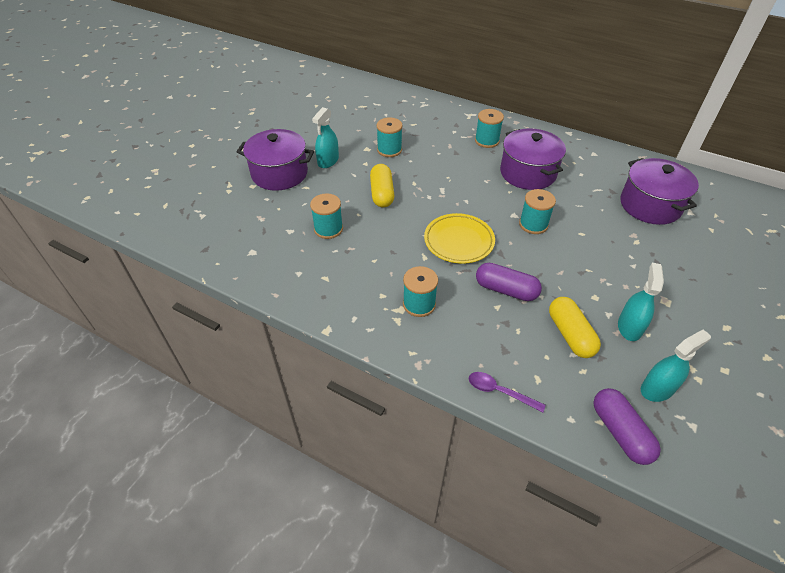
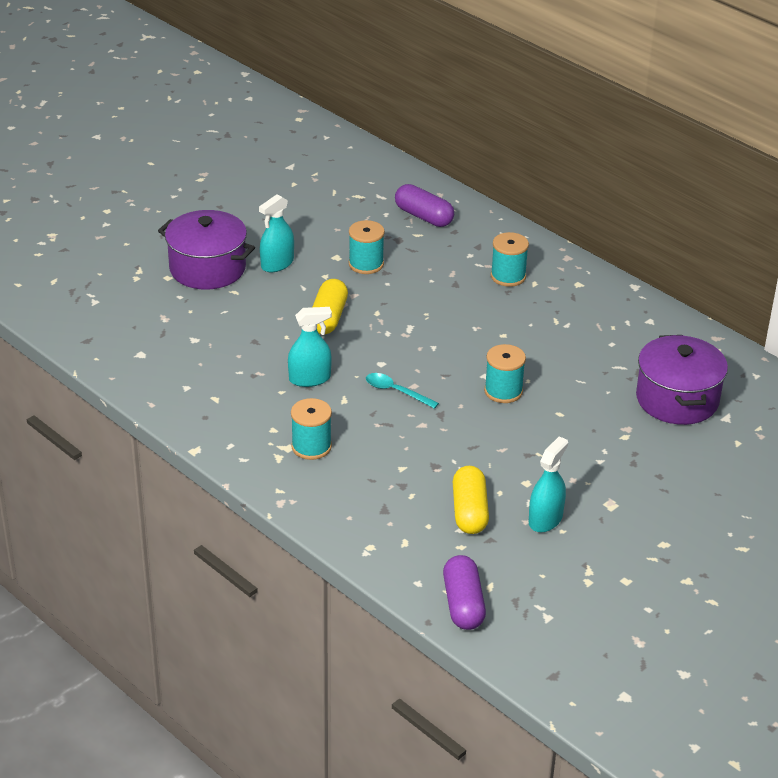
camera: 15 degrees right, 10 degrees down
turquoise spool [310,193,343,239] -> none
yellow plate [424,213,495,264] -> turquoise spoon [366,373,439,409]
purple spoon [469,372,546,412] -> none
purple capsule [476,263,542,301] -> purple capsule moved to [395,184,454,227]
purple pot [500,128,566,190] -> none
turquoise spray bottle [641,329,711,402] -> turquoise spray bottle moved to [288,307,332,387]

